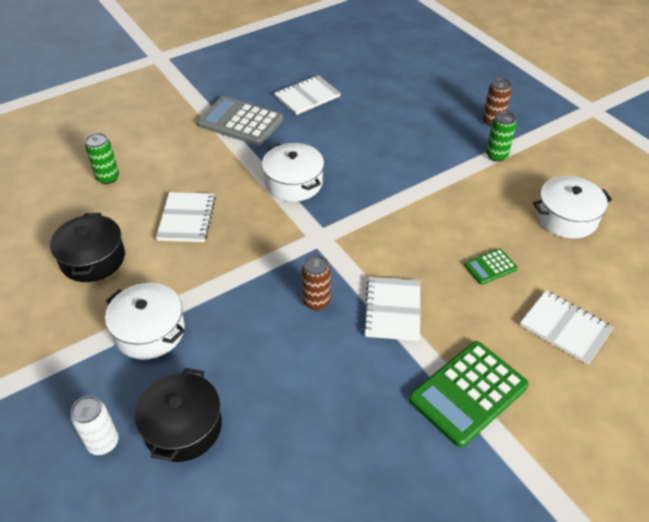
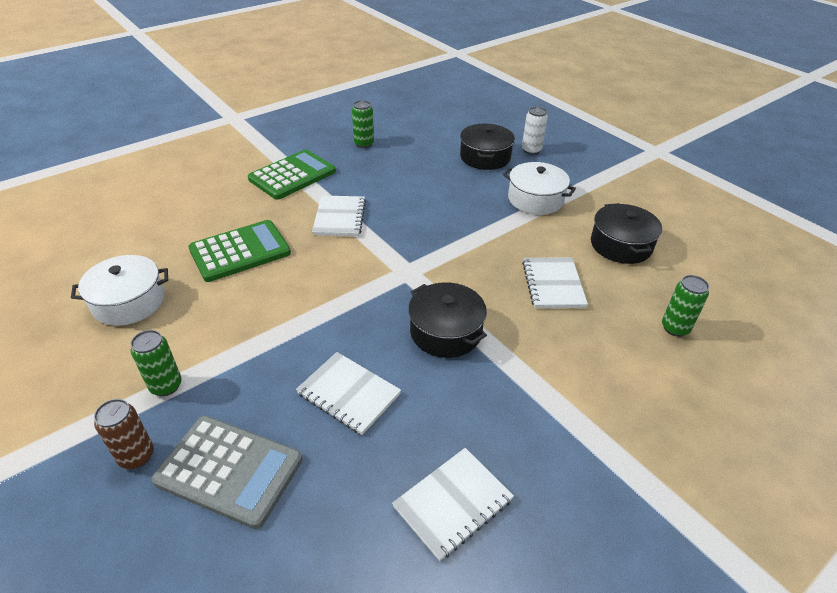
camera: 175 degrees right, 5 degrees down
grey calculator [197,96,283,146] -> grey calculator moved to [152,416,302,529]
white pot [262,143,324,202] -> black pot [408,282,487,358]
brown can [302,255,331,311] -> none
green calculator [464,249,518,285] -> green calculator [188,220,291,282], size x2.00
white notebook [520,290,614,365] -> white notebook moved to [296,352,401,435]
none -> green can [352,100,374,148]

